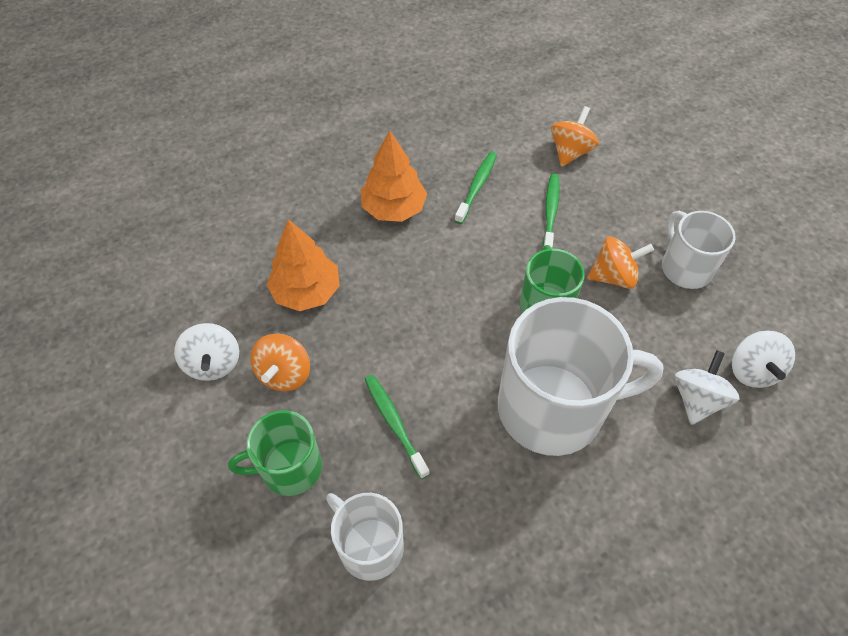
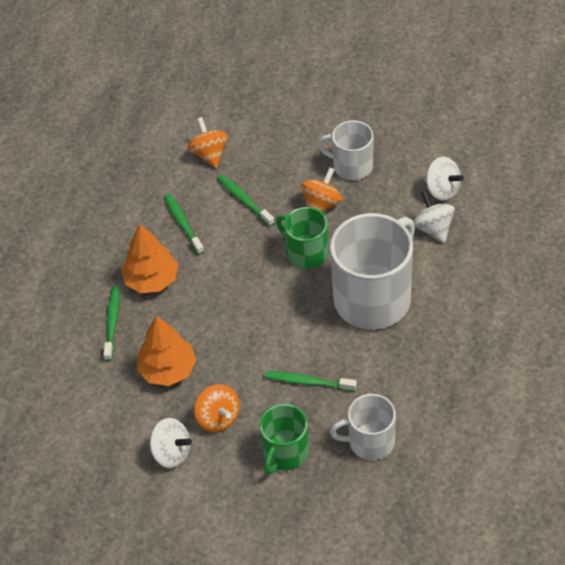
camera: 45 degrees left, 5 degrees down
none -> green toothbrush [103,286,120,361]

